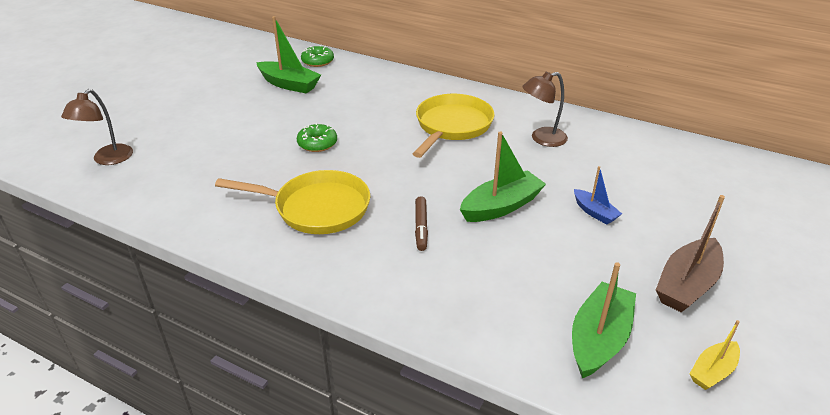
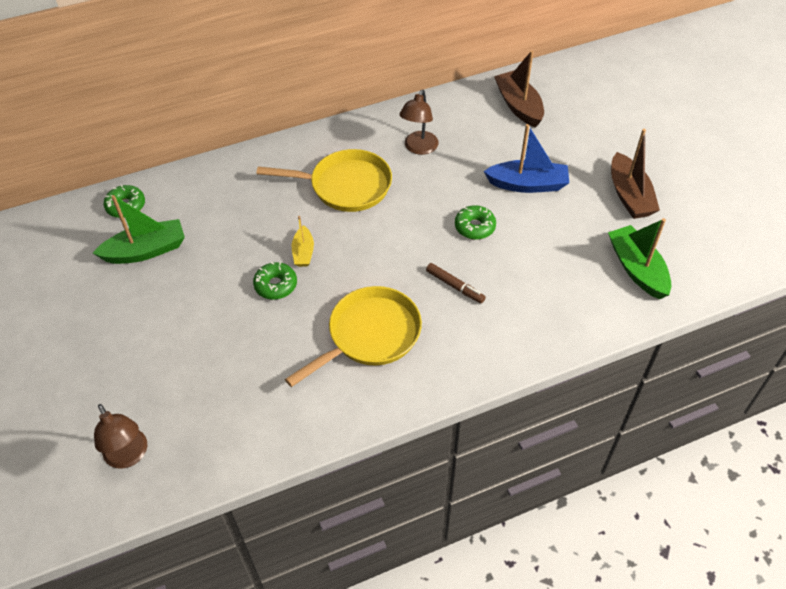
camera: 50 degrees left, 15 degrees up
yellow pan [413,94,495,158] -> yellow pan turned 120 degrees clockwise [257,149,392,212]
green boat [460,132,546,222] -> green donut [455,205,496,240]
blue boat [574,166,622,225] -> blue boat [483,124,569,193], size x1.75
yellow boat [689,320,740,390] -> yellow boat moved to [292,216,314,267]
none -> brown boat [494,51,544,128]

